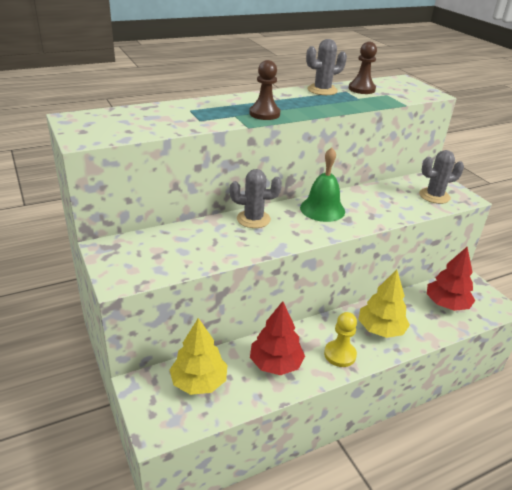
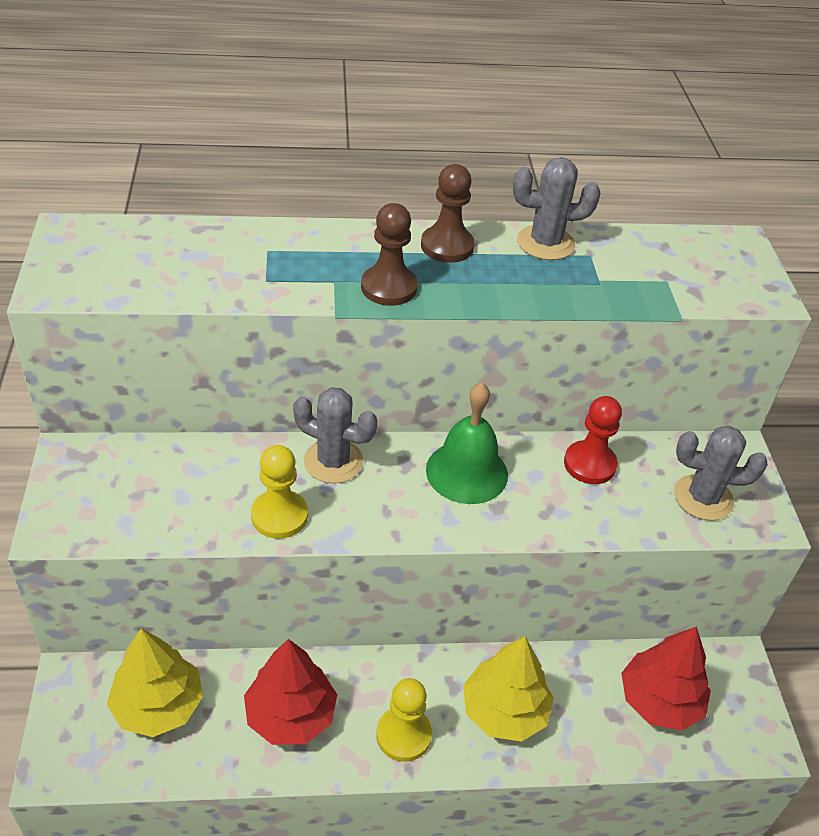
camera: 20 degrees right, 10 degrees up
brown pawn [348,42,377,94] -> brown pawn moved to [421,164,475,263]
none -> yellow pawn [251,445,308,539]
none -> red pawn [564,396,622,484]

